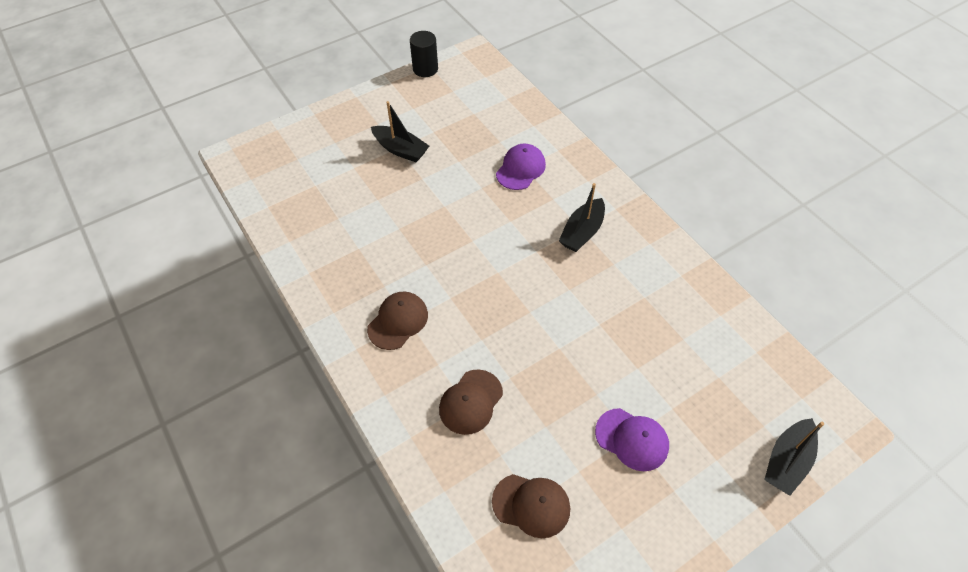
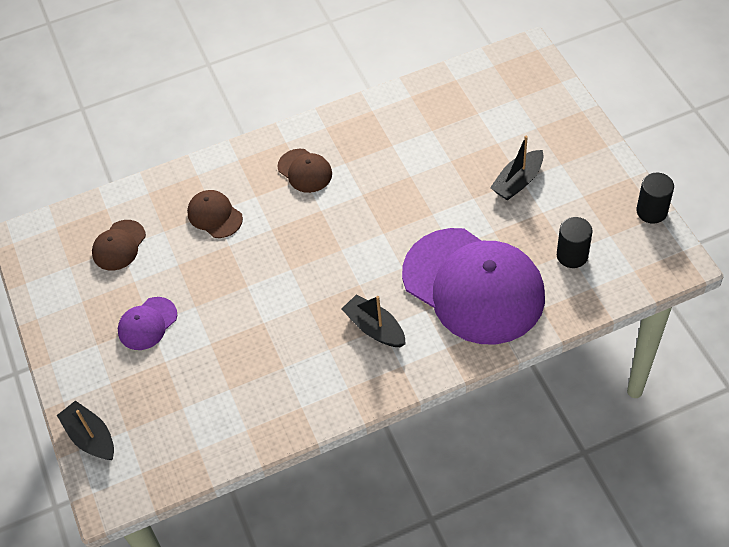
camera: 105 degrees right, 0 degrees up
purple cap [496,143,546,190] -> purple cap [402,228,545,344], size x2.33
none -> black cylinder [557,217,592,268]

